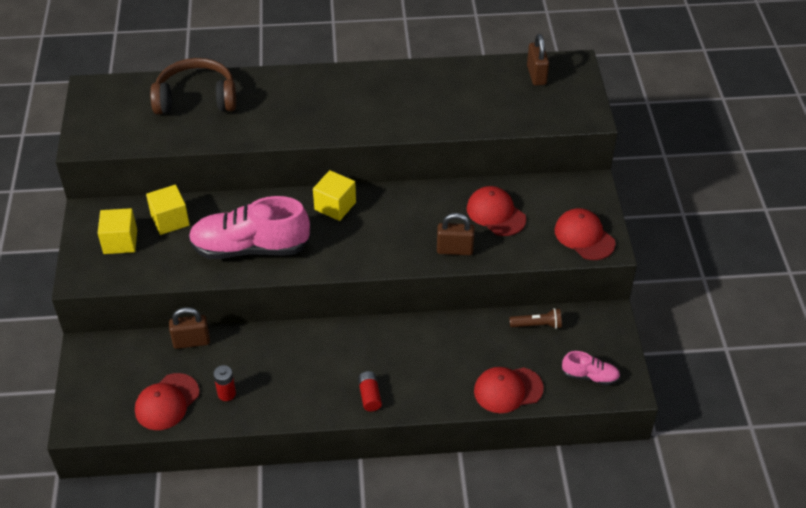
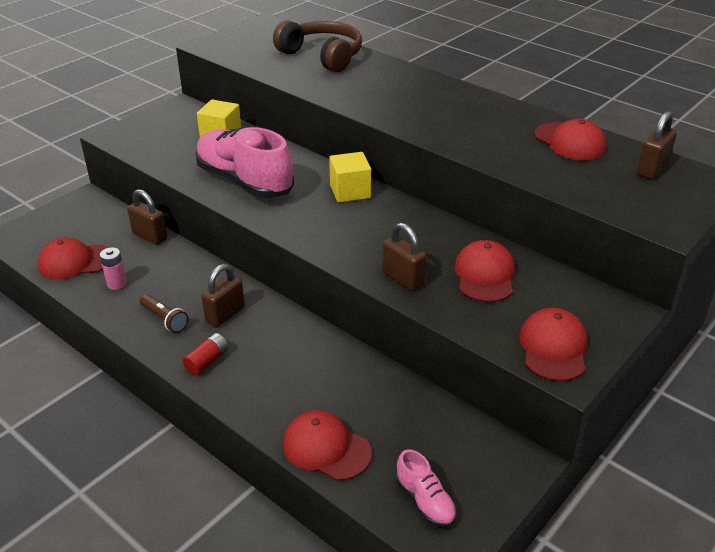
camera: 45 degrees right, 10 degrees down
yellow cube [98,208,137,254] -> none
red battery [214,365,236,401] -> pink battery [100,247,127,290]
brown flashlight [509,308,562,329] -> brown flashlight moved to [140,294,188,333]
none -> brown padlock [201,264,245,327]
none -> red cap [534,119,607,160]

